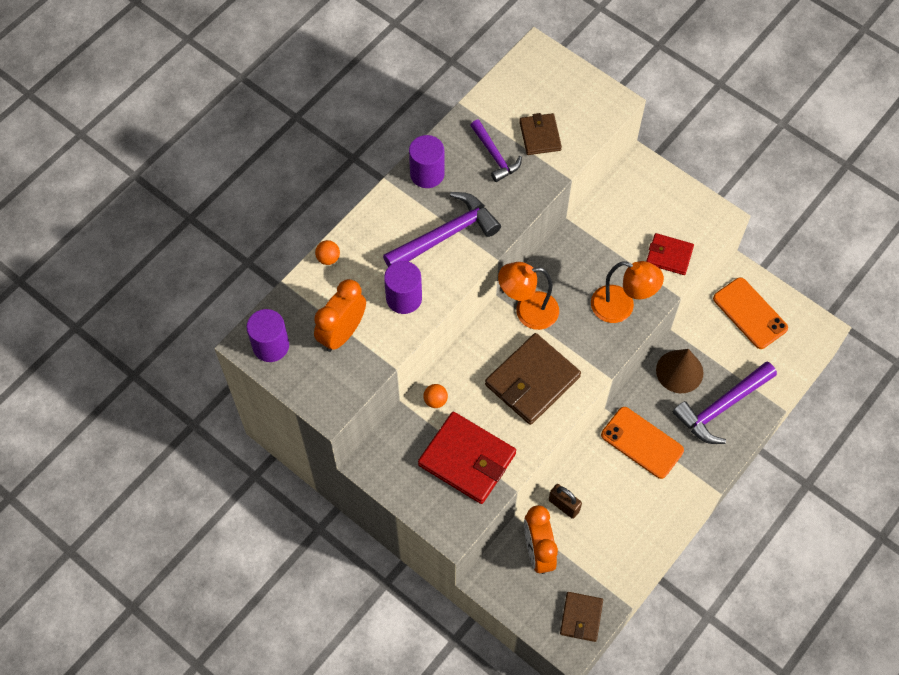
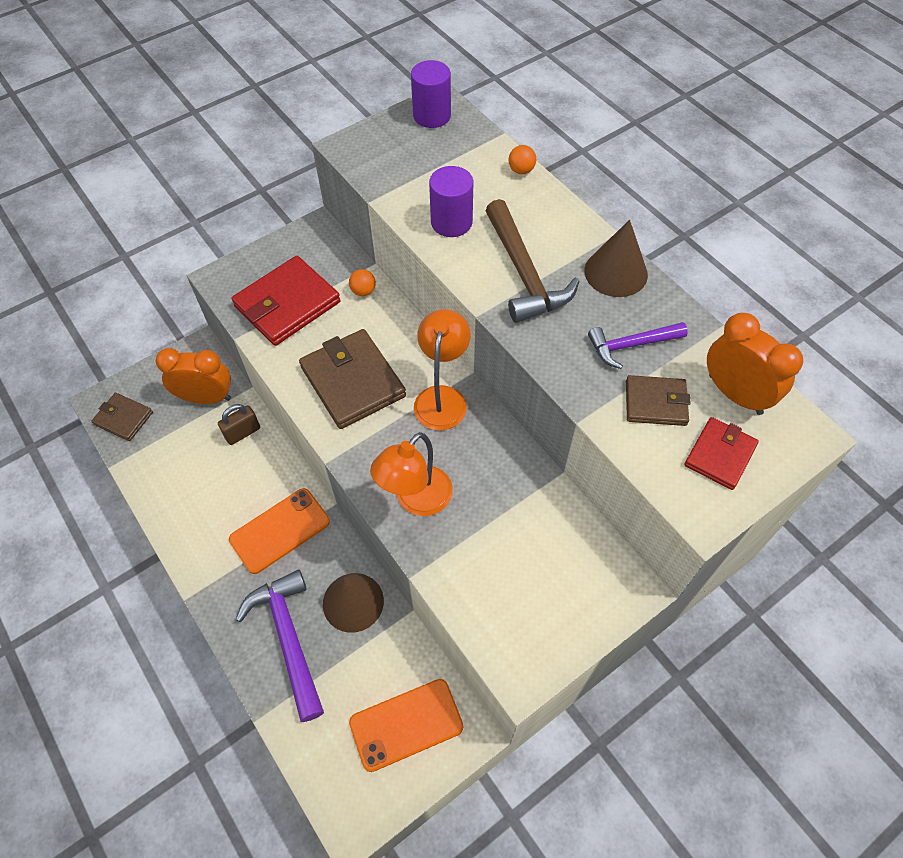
camera: 105 degrees right, 5 degrees down
orange clock [314,279,366,352] -> orange clock moved to [707,313,803,415]
purple hammer [383,192,501,267] -> brown hammer [485,199,579,323]
purple cylinder [409,135,445,188] -> brown cone [585,220,648,297]
red wallet [646,233,694,275] -> red wallet moved to [684,417,759,490]

